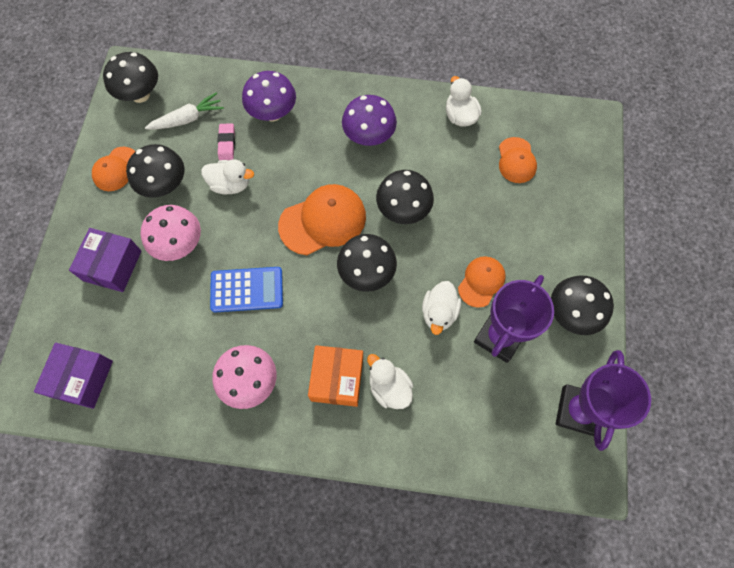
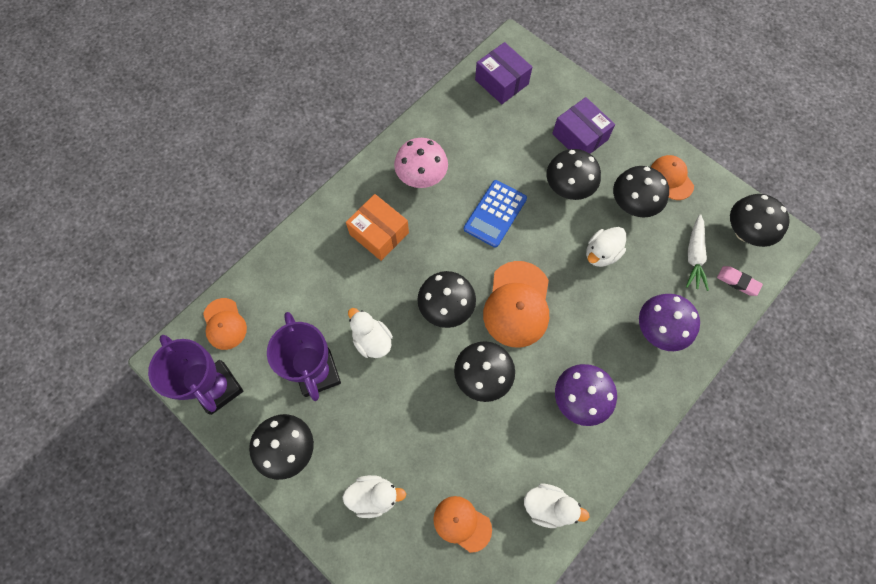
camera: 125 degrees right, 0 degrees up
pink mushroom [141,205,201,261] -> black mushroom [546,149,601,200]
pink eraser [217,123,235,160] -> pink eraser moved to [717,266,763,296]
white duck [367,354,413,409] -> white duck moved to [342,475,406,518]
orange cap [458,256,506,308] -> orange cap moved to [203,298,247,350]

